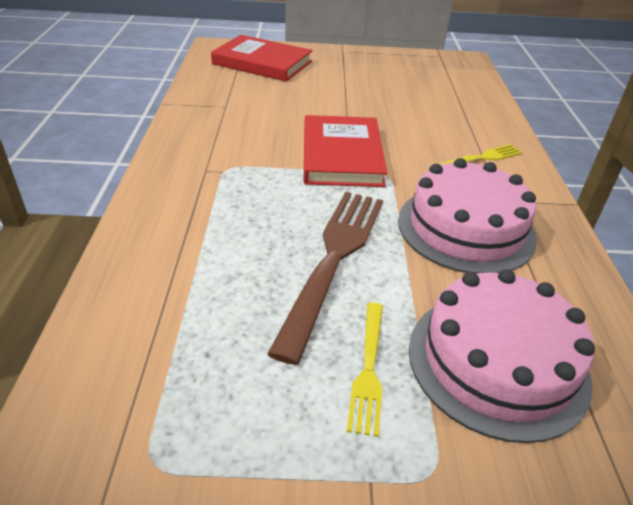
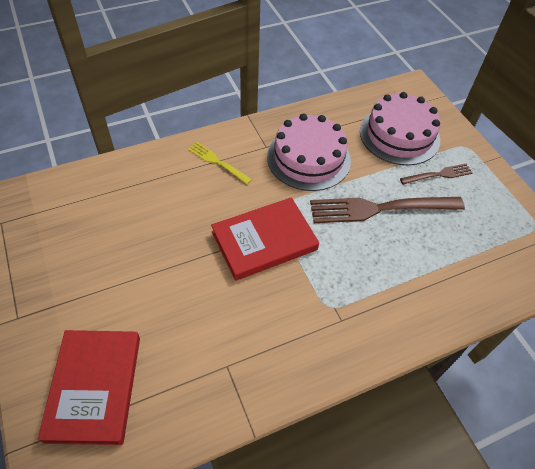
camera: 115 degrees left, 15 degrees up
yellow fork [347,302,383,437] -> brown fork [400,163,473,185]

